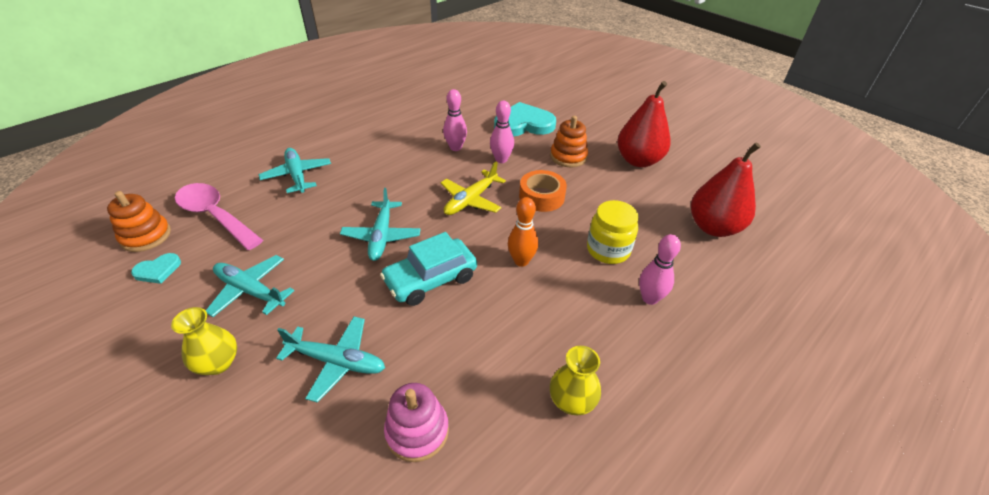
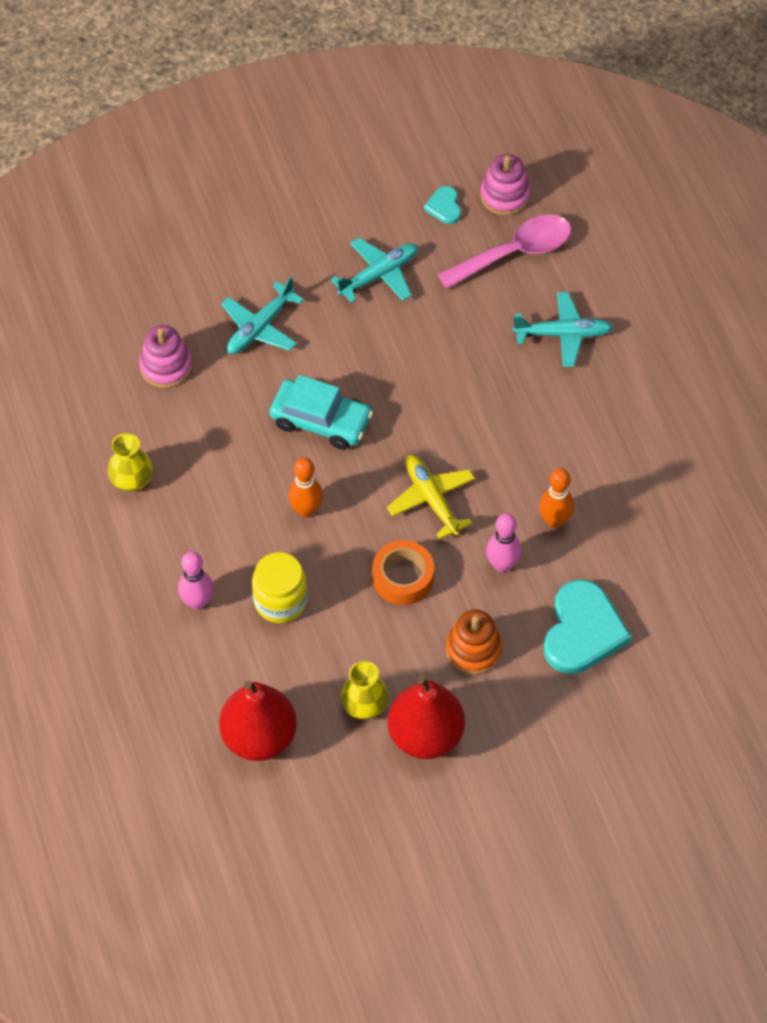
camera: 115 degrees right, 15 degrees up
orange stacking toy [107,191,171,252] -> pink stacking toy [480,154,531,216]
yellow vase [171,307,237,375] -> yellow vase moved to [341,661,388,719]
turquoise plane [340,188,421,261] -> none
turquoise car [380,232,477,306] -> turquoise car turned 120 degrees clockwise [270,375,373,450]
pink bowling pin [443,89,467,151] -> orange bowling pin [539,468,574,528]

